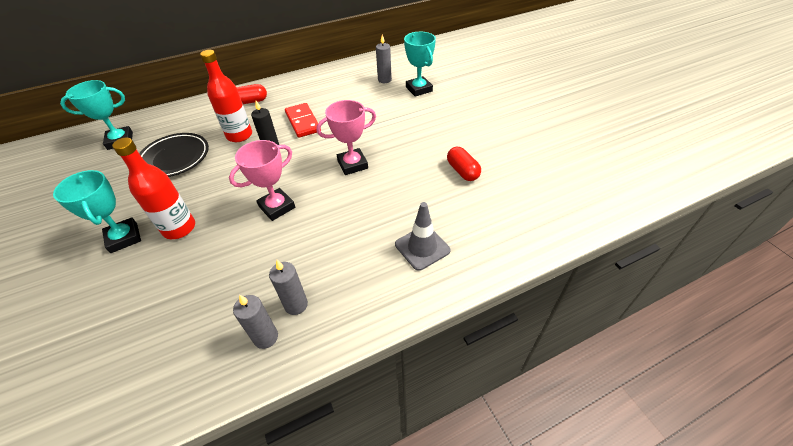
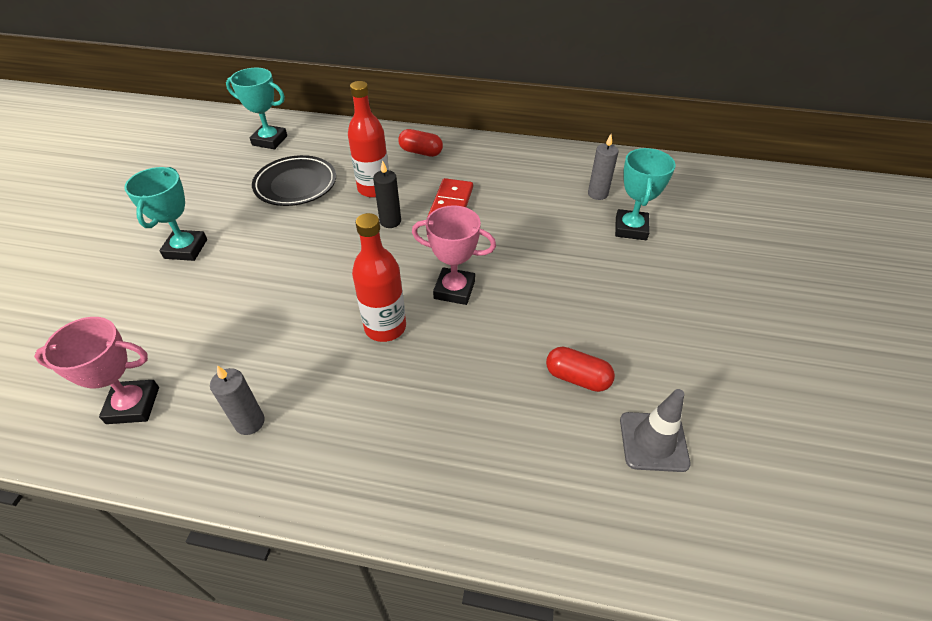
camera: 35 degrees right, 0 degrees up
red bottle [112,138,195,239] -> red bottle moved to [352,213,406,342]
pink trophy [229,140,295,221] -> pink trophy moved to [34,317,159,424]
grey candle [233,294,278,349] -> none
grey traffic cone [395,202,451,271] -> grey traffic cone moved to [620,389,691,472]
red capsule [447,147,481,181] -> red capsule turned 75 degrees counterclockwise [546,347,615,392]

